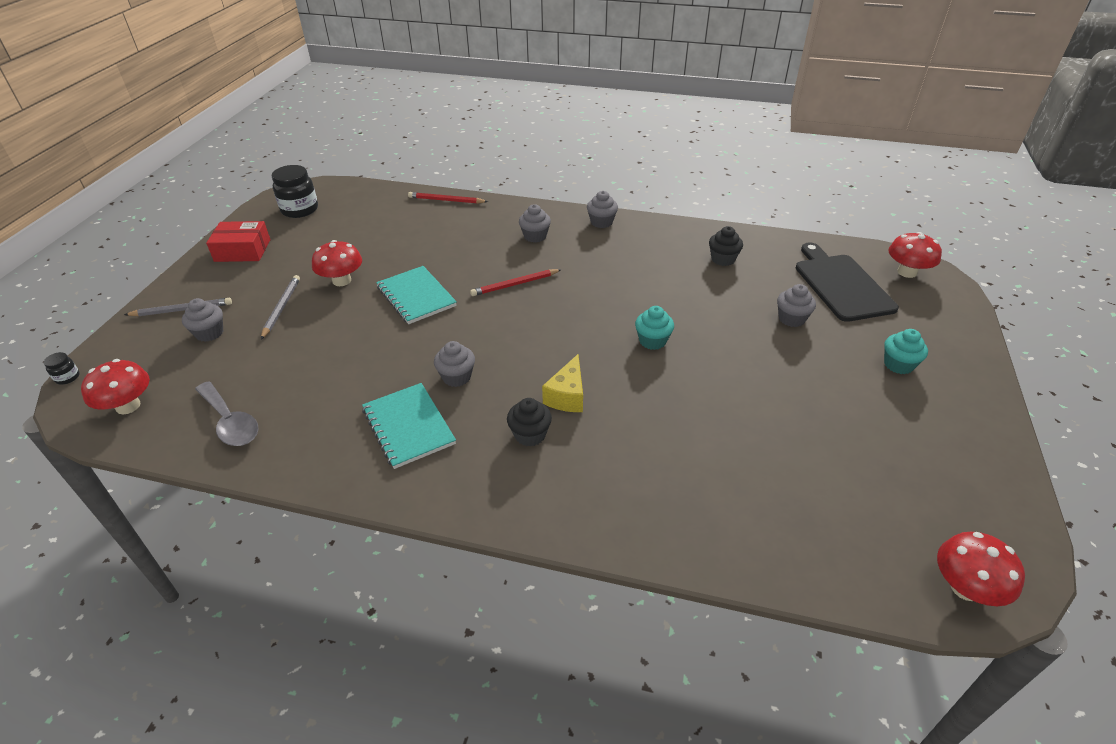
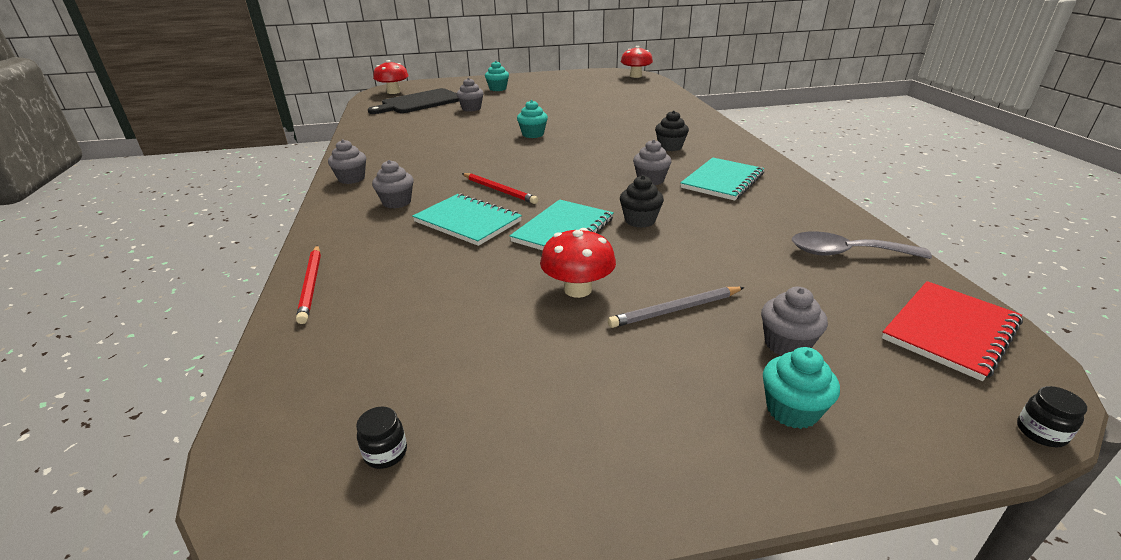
camera: 115 degrees left, 10 degrees down
red mushroom [81,359,150,414] -> red notebook [882,281,1023,381]
grey pencil [124,298,232,316] -> turquoise cupcake [763,347,840,429]
grey spoon [195,381,259,446] -> grey spoon turned 105 degrees counterclockwise [792,232,932,259]
red box [206,221,270,262] -> none
black jar [272,165,318,218] -> black jar [356,406,407,469], size x0.46
yellow cheese [542,354,583,412] -> none
black cupcake [709,226,743,266] -> black cupcake moved to [620,175,664,228]
none -> turquoise notebook [412,194,522,246]

